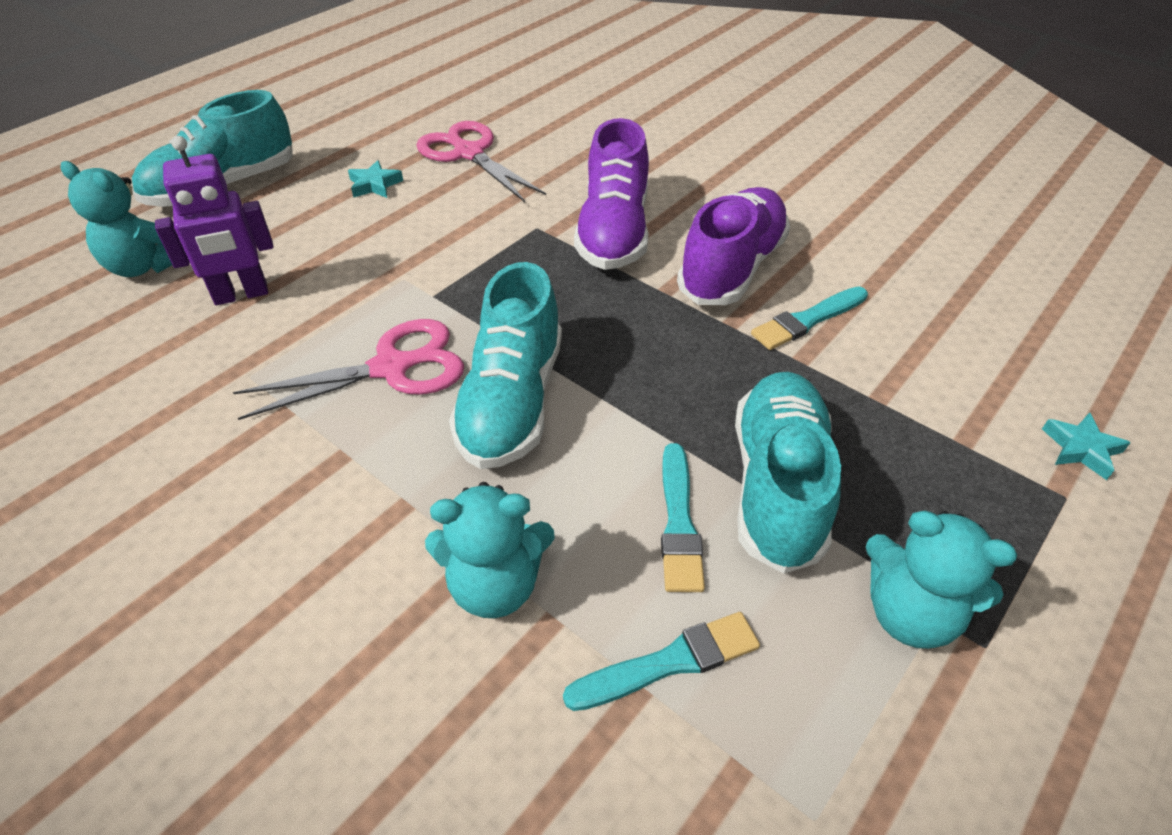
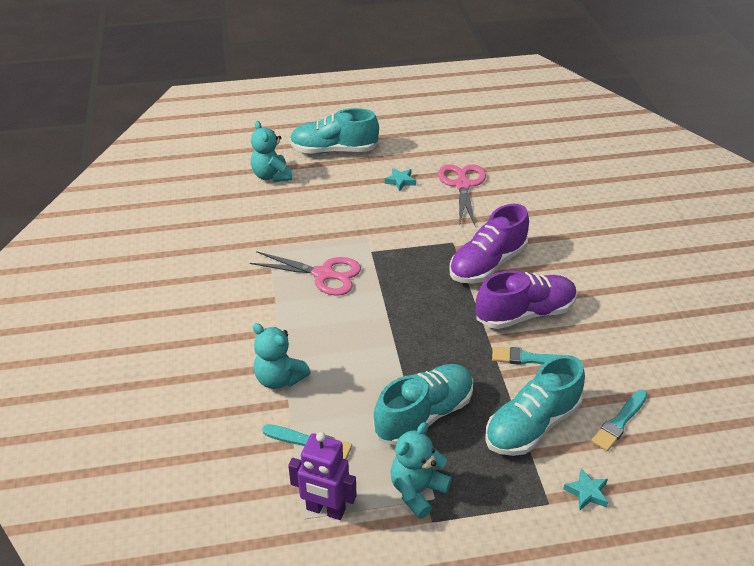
camera: 40 degrees right, 5 degrees down
purple robot [155,136,273,305] -> purple robot moved to [288,432,357,520]
turquoise shoe [449,262,562,469] -> turquoise shoe moved to [485,355,585,456]
turquoise brush [661,443,705,592] -> turquoise brush moved to [591,390,648,451]
turquoise teddy bear [866,511,1017,649] -> turquoise teddy bear turned 60 degrees clockwise [390,422,452,519]

